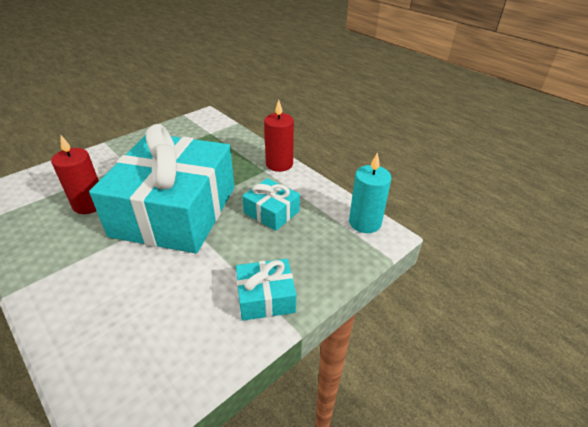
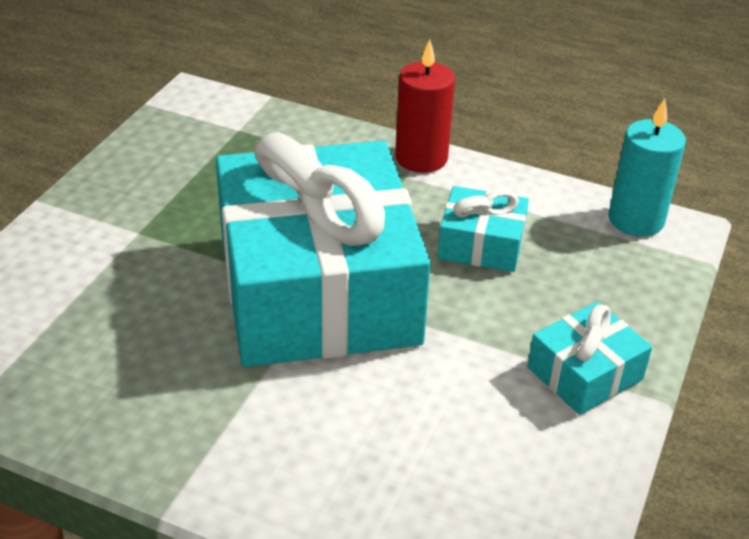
camera: 25 degrees left, 0 degrees up
red candle [51,134,99,214] -> none

